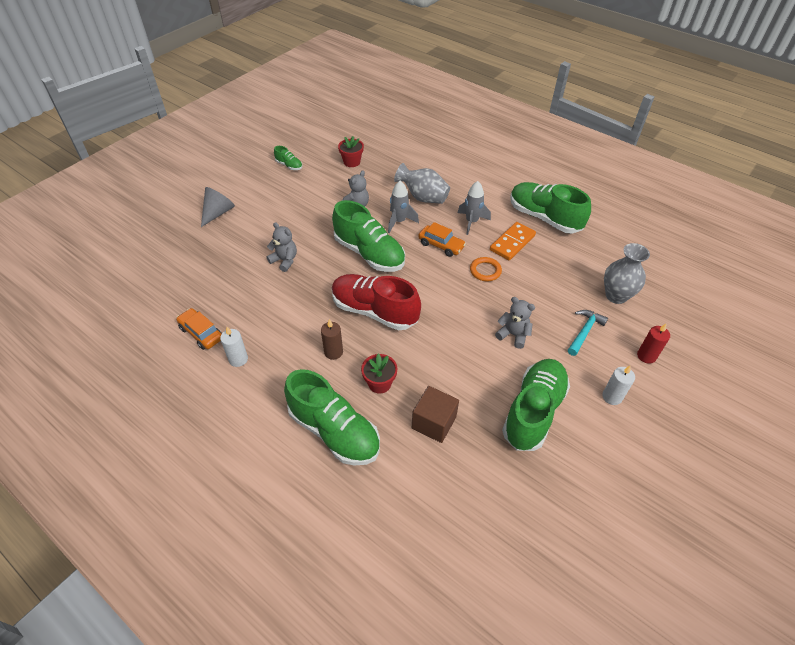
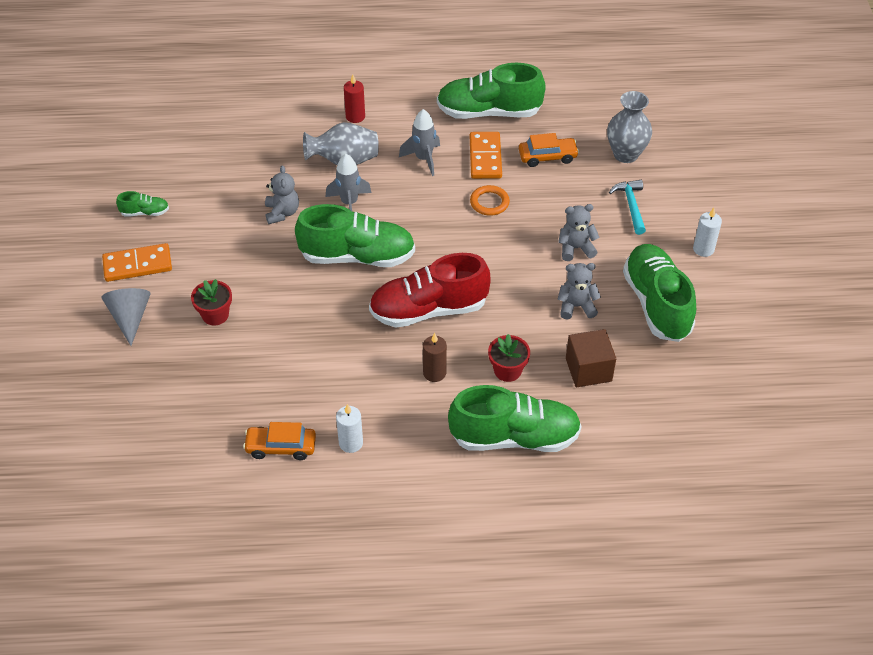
camera: 40 degrees left, 0 degrees up
grey teddy bear [266,222,297,272] -> grey teddy bear moved to [557,263,601,320]
red flower pot [338,136,364,167] -> red flower pot moved to [191,279,232,326]
orange car [418,222,466,257] -> orange car moved to [519,133,579,167]
red candle [637,324,670,364] -> red candle moved to [344,74,365,123]
none -> orange domino [102,243,172,282]

